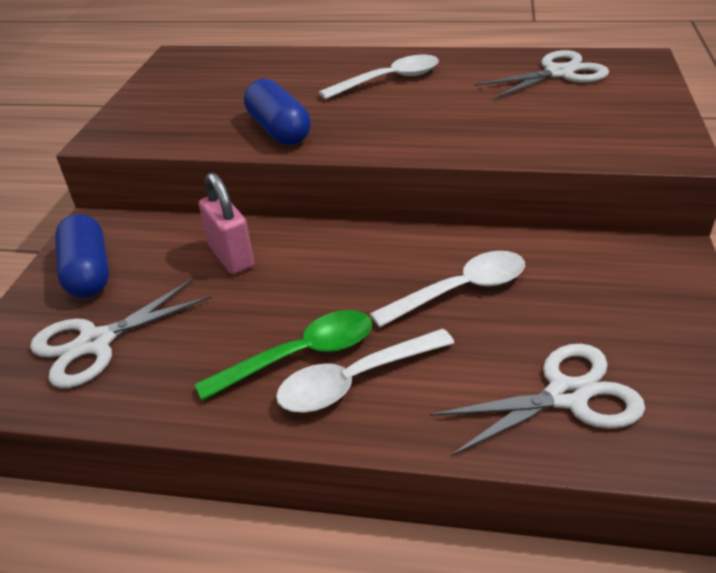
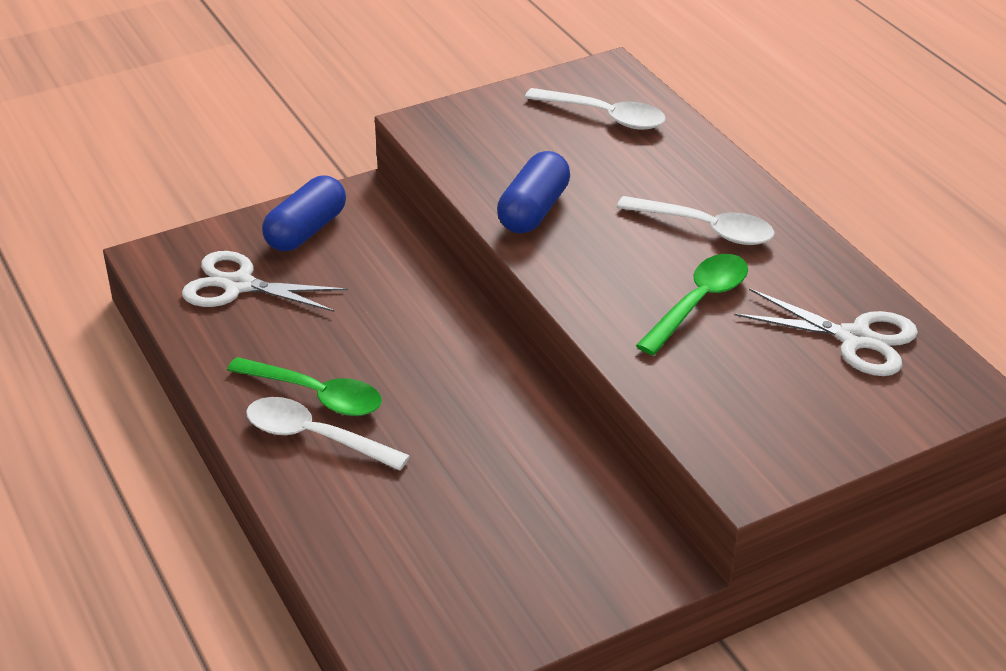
camera: 50 degrees right, 0 degrees up
pink padlock [199,173,254,274] -> none
white spoon [370,251,525,328] -> white spoon moved to [525,88,666,130]
white scissors [430,344,645,456] -> none
none -> green spoon [636,254,748,355]

